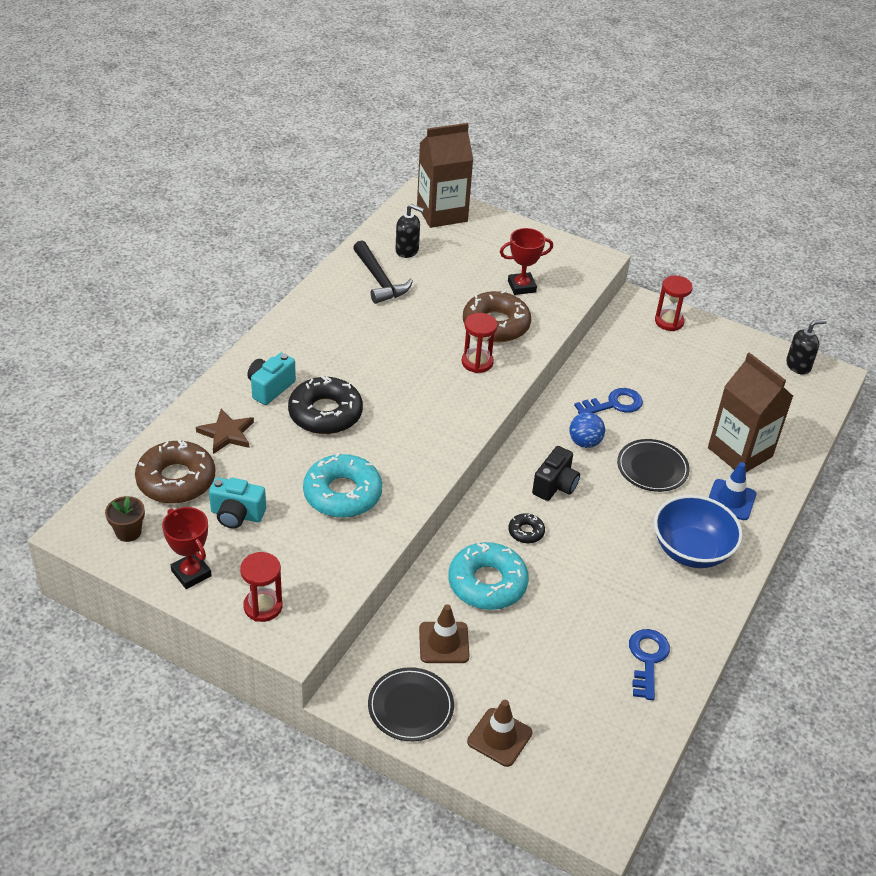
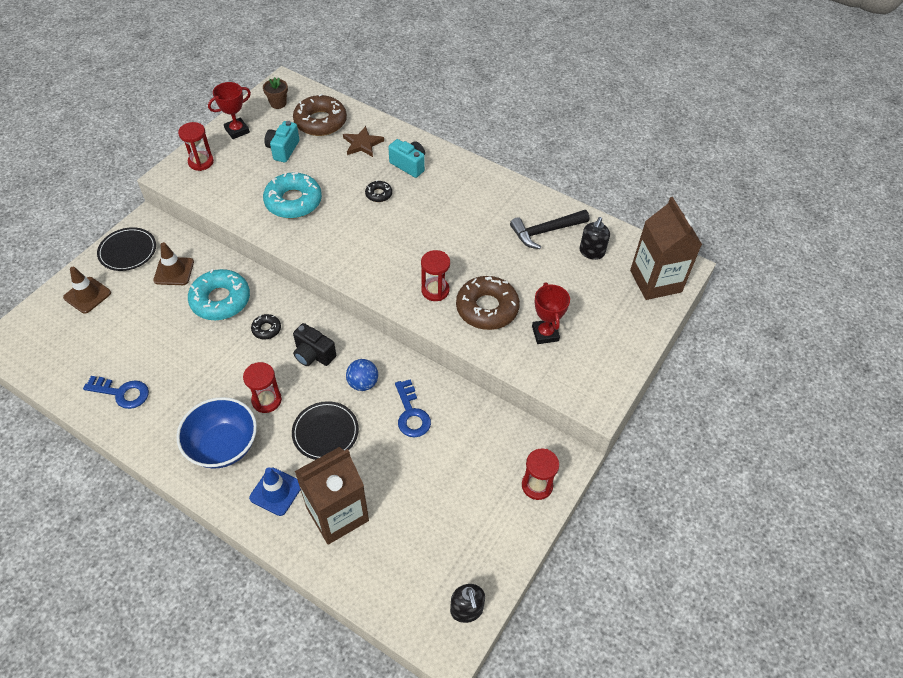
camera: 95 degrees right, 10 degrees up
black donut [288,376,363,434] -> black donut [365,180,392,202], size x0.48
none -> red hourglass [243,362,282,413]

